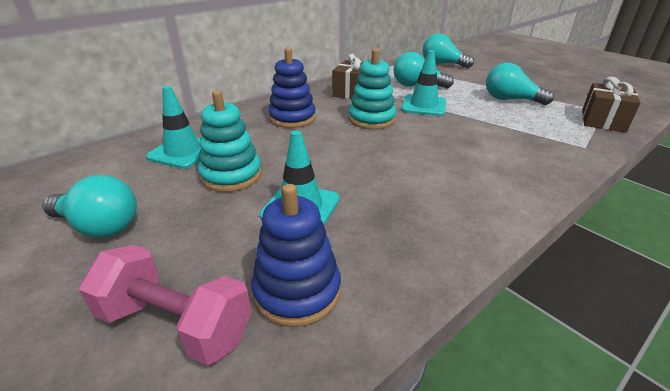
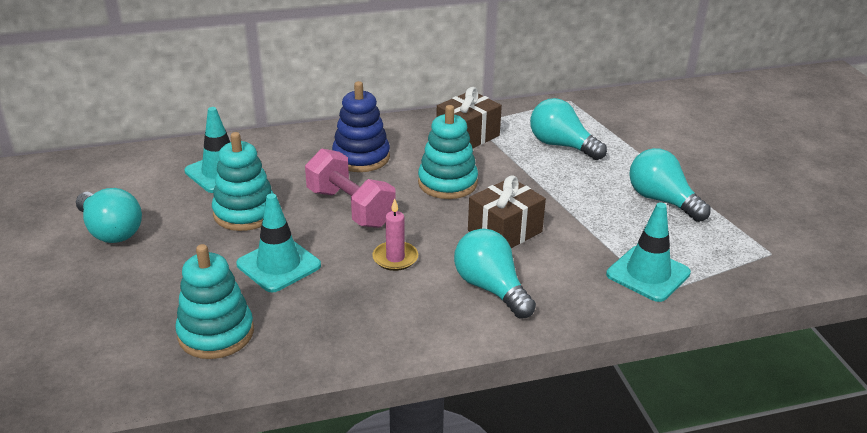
camera: 25 degrees right, 0 degrees up
pink dumbbell [79,245,252,366] -> pink dumbbell moved to [305,149,396,228]
blue stacking toy [251,184,341,327] -> turquoise stacking toy [175,244,254,359]
turquoise traffic cone [401,50,446,116] -> turquoise traffic cone moved to [606,202,691,302]
turquoise light bulb [423,33,474,68] -> turquoise light bulb moved to [454,229,536,319]
brown gift [582,77,641,133] -> brown gift moved to [468,175,546,248]
none -> pink candle [372,199,418,271]

